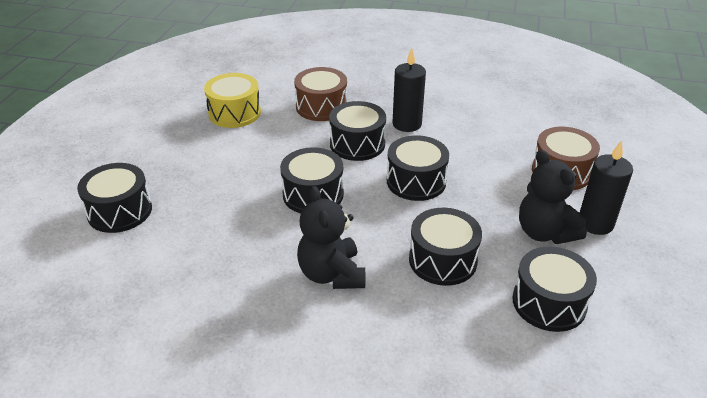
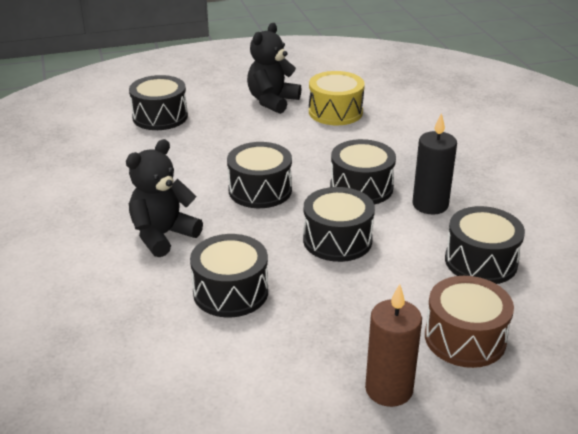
camera: 60 degrees right, 5 degrees down
brown drum [294,67,347,121] -> none
black drum [512,247,597,332] -> black drum moved to [445,206,525,284]
black teddy bear [519,150,587,244] -> black teddy bear moved to [247,23,301,114]
black candle [580,140,633,235] -> brown candle [365,284,422,407]

